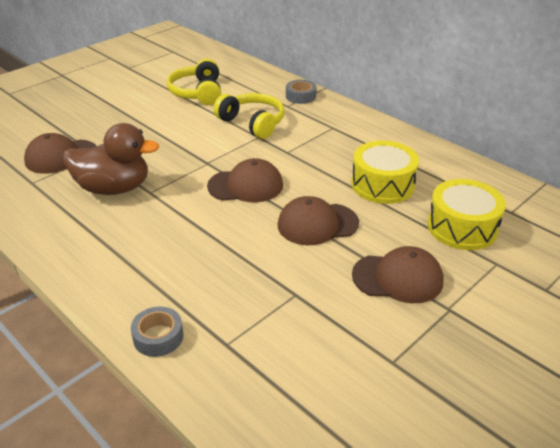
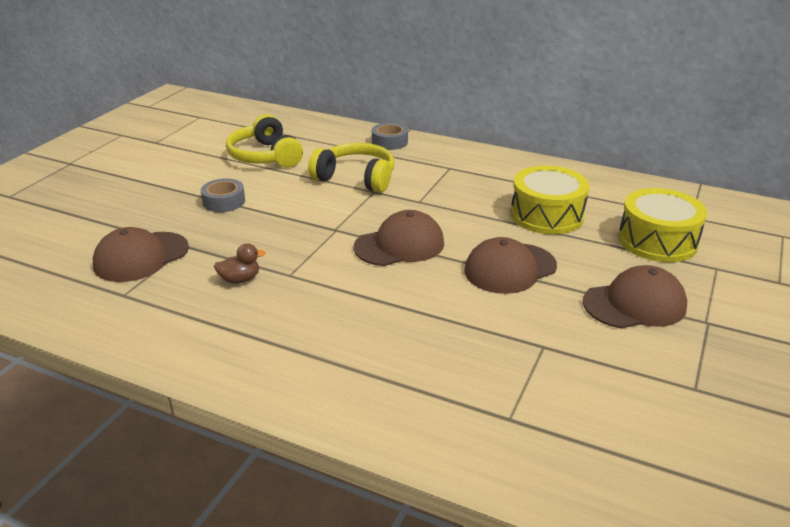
camera: 20 degrees left, 5 degrees down
brown duck [63,123,159,195] -> brown duck [214,243,266,284], size x0.42
grey tape [131,306,183,357] -> grey tape moved to [201,178,245,212]

